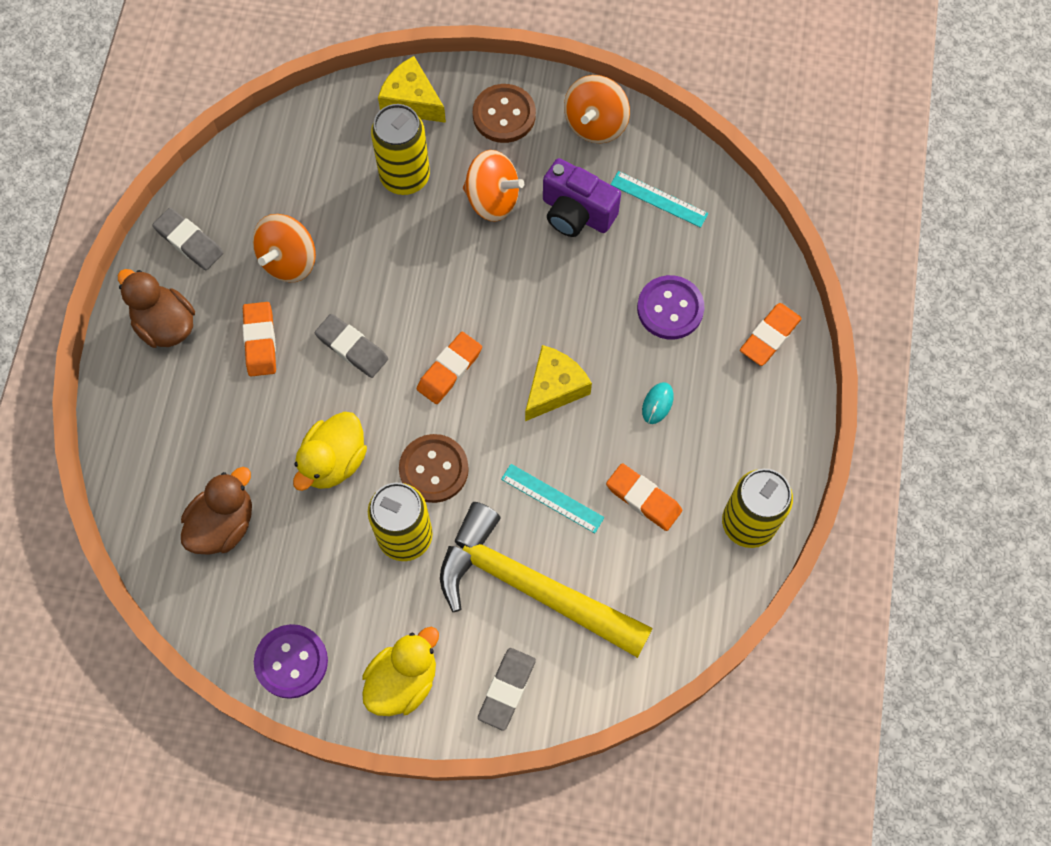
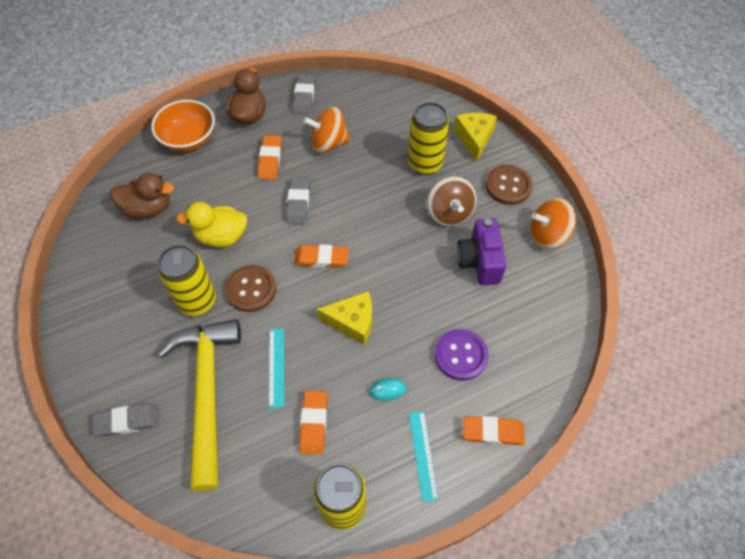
camera: 55 degrees right, 10 degrees down
orange eraser [243,302,276,376] -> orange eraser turned 45 degrees counterclockwise [258,135,282,179]
purple button [254,624,328,699] -> none
yellow duck [362,627,439,716] -> none
orange spinning top [463,150,524,221] -> brown spinning top [427,176,477,227]
turquoise ruler [610,171,708,228] -> turquoise ruler moved to [409,411,438,502]
none -> orange bowl [151,100,215,152]

